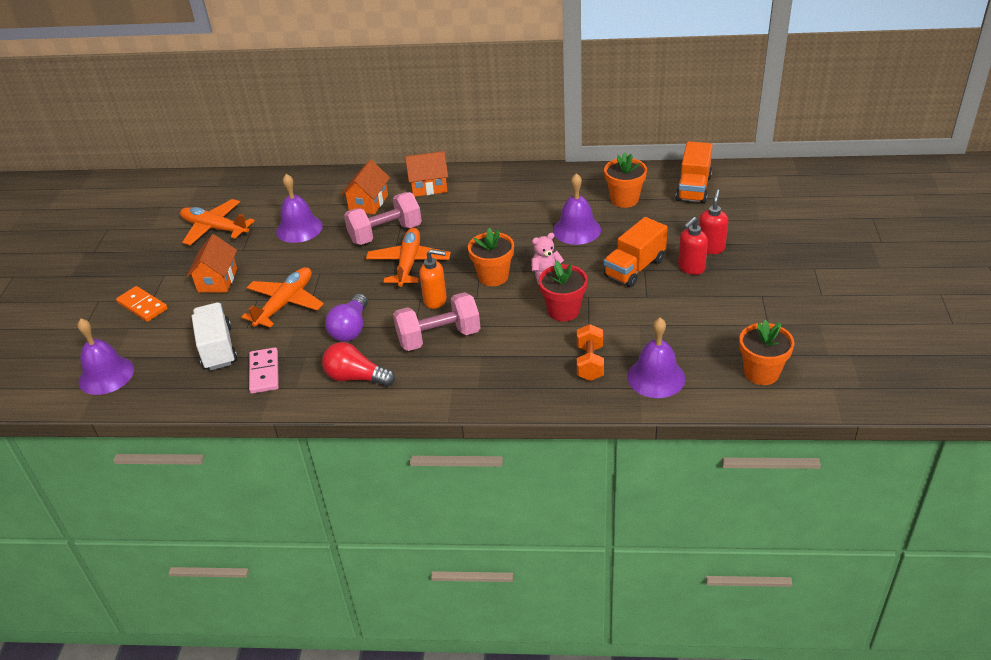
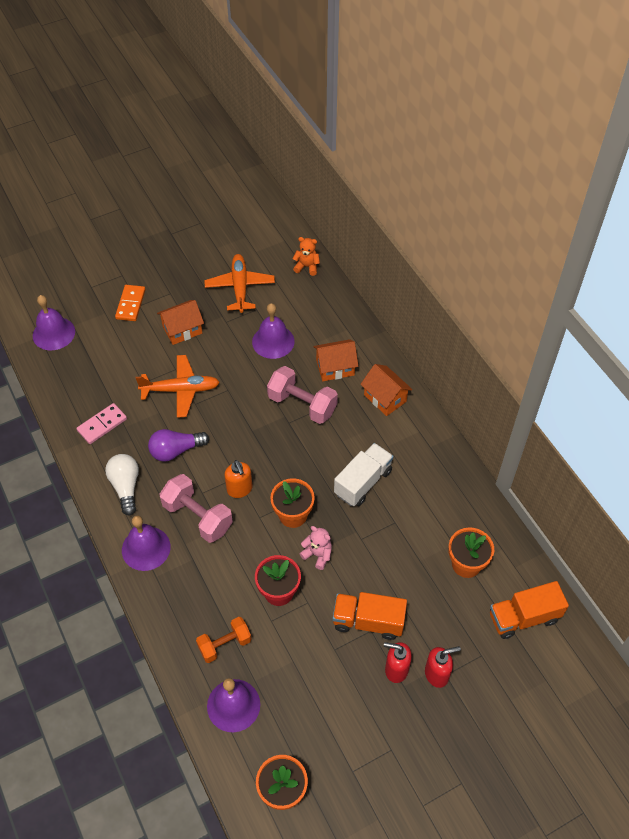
camera: 55 degrees right, 15 degrees up
white truck [192,302,238,370] -> white truck moved to [334,443,394,506]
red light bulb [322,342,395,386] -> white light bulb [105,454,139,516]
orange plane [366,227,451,287] -> none
purple bell [553,173,601,245] -> purple bell moved to [122,516,171,571]
none -> orange teddy bear [293,237,320,276]

